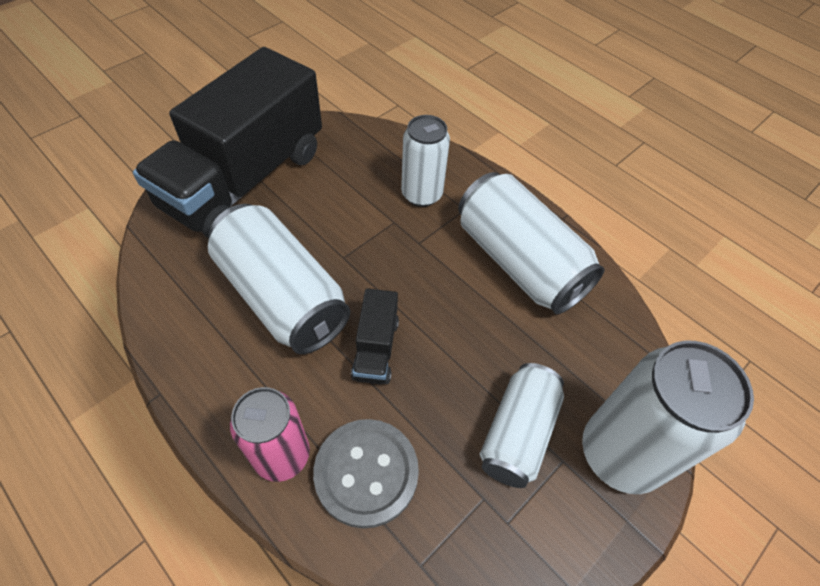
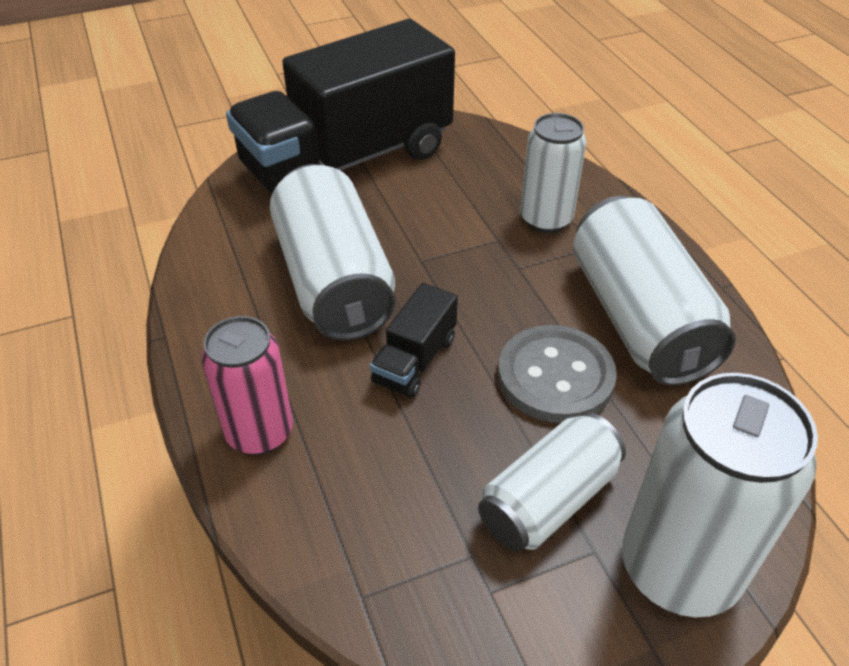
camera: 25 degrees right, 10 degrees down
grey button [313,419,419,529] -> grey button moved to [498,325,617,423]

